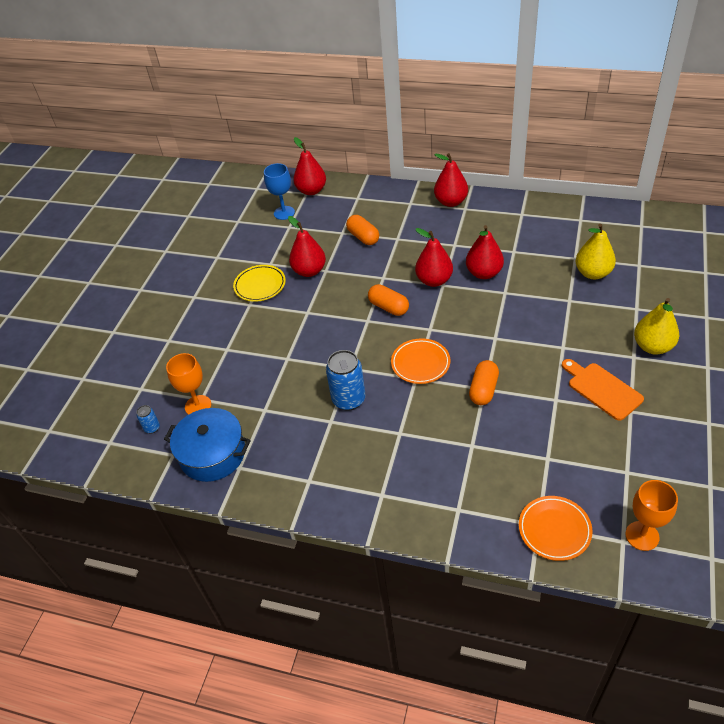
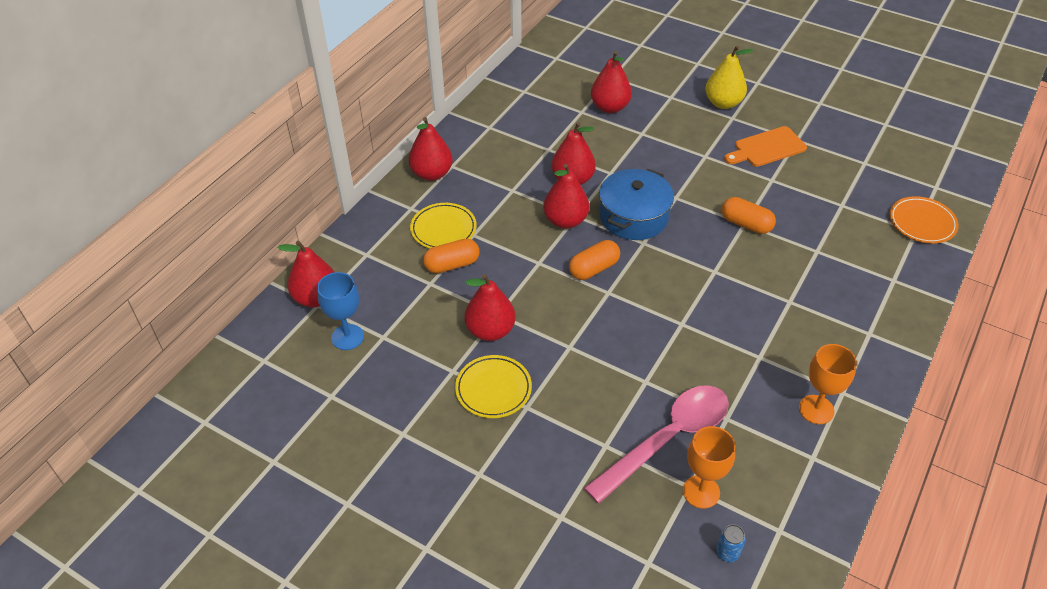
camera: 80 degrees left, 0 degrees up
blue pot [164,408,250,482] -> blue pot moved to [599,169,674,240]
blue can [326,350,366,411] -> none
orange plate [391,338,451,384] -> none
yellow pear [576,224,616,279] -> red pear [591,51,632,113]
orange goblet [625,480,678,551] -> orange goblet moved to [799,344,857,424]
none -> yellow plate [410,203,477,248]
none -> pink spoon [584,385,729,504]

